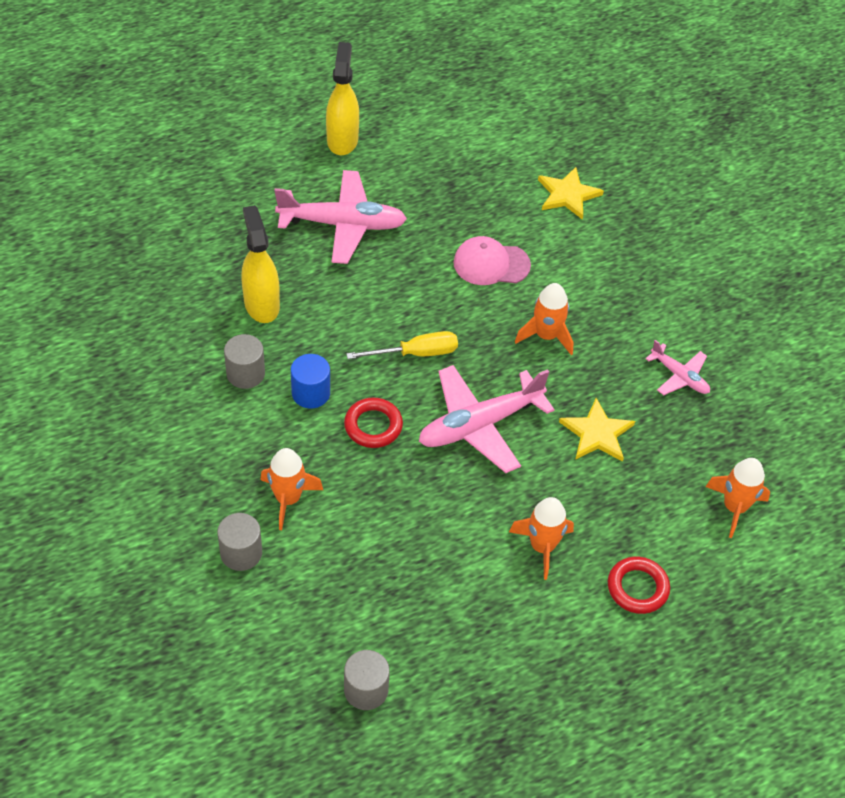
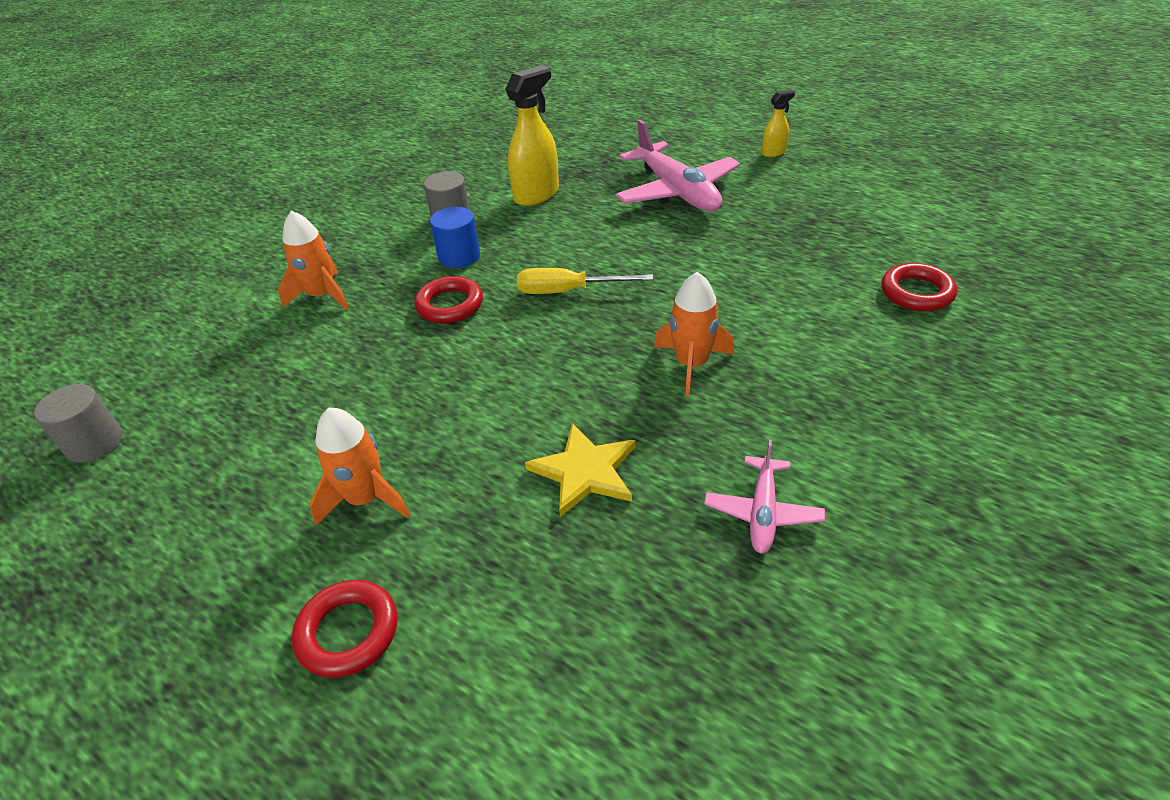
camera: 65 degrees right, 10 degrees down
grey cylinder [217,513,262,571] -> none
yellow spray bottle [326,42,359,155] -> yellow spray bottle [762,90,795,157], size x0.53
yellow screwdriver [346,331,458,359] -> yellow screwdriver turned 135 degrees clockwise [517,268,653,294]
pink plane [419,365,555,473] -> none
pink cap [453,236,531,285] -> none
yellow star [538,167,604,220] -> red ring [881,263,957,311]
orange rocket [705,458,770,538] -> none

